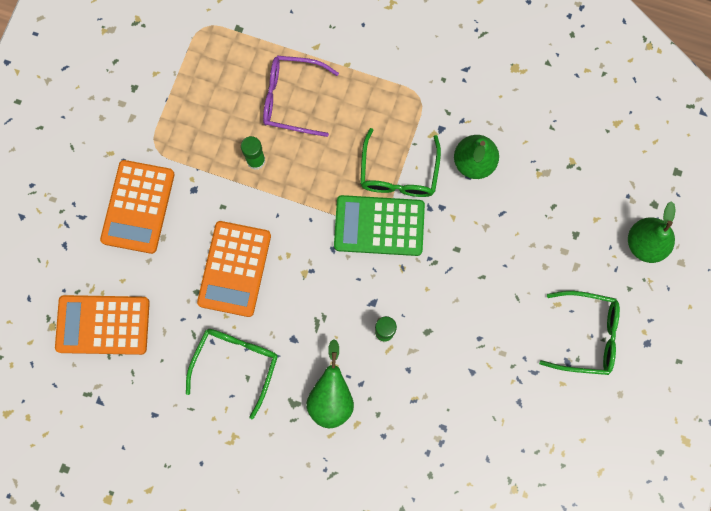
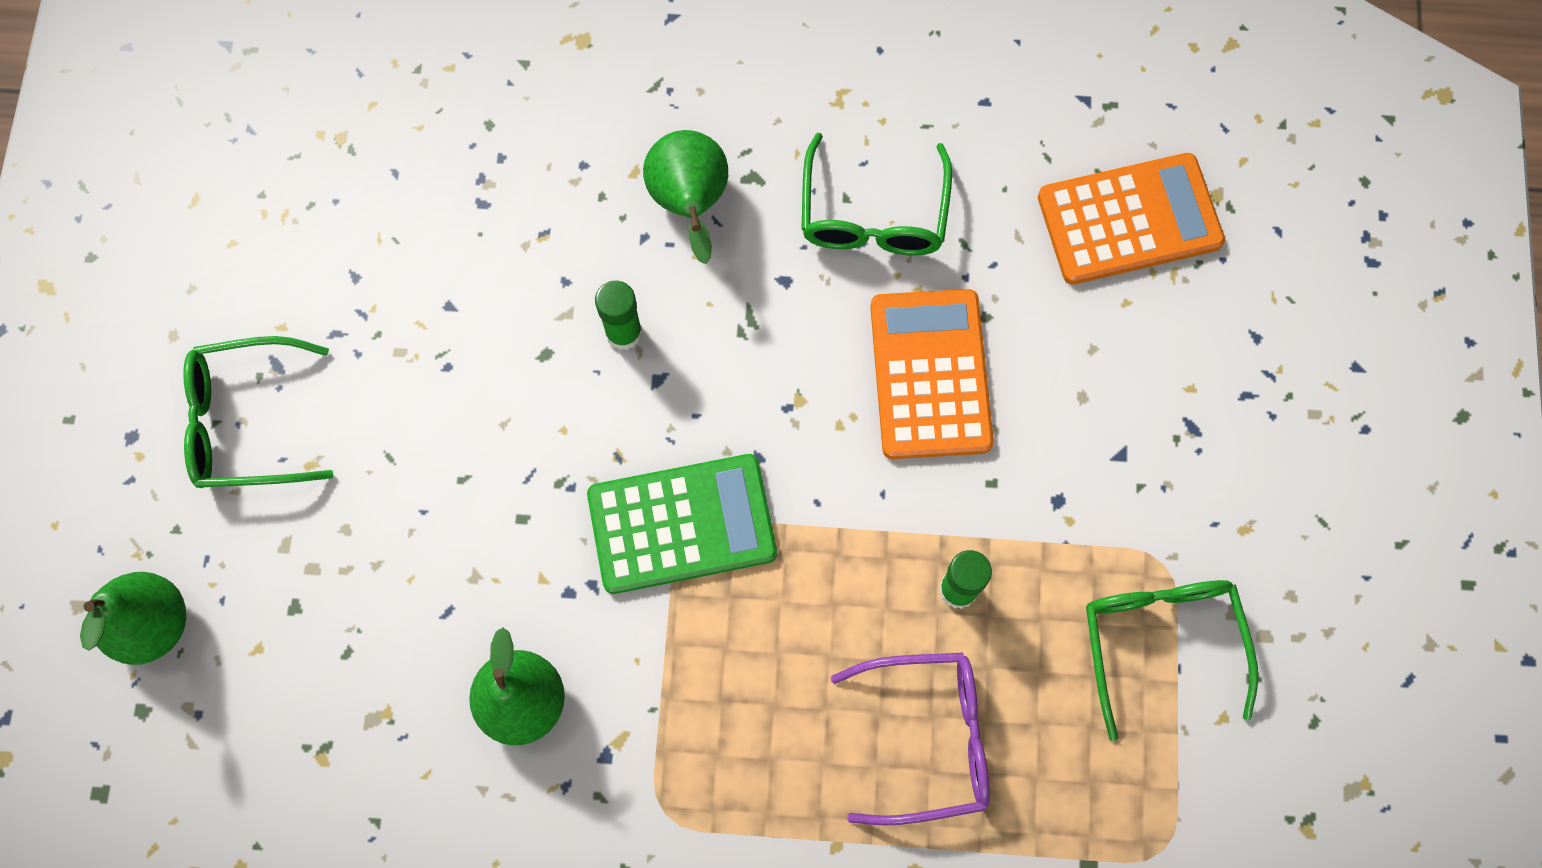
camera: 165 degrees right, 5 degrees down
orange calculator [100,160,175,254] -> none
green glasses [360,128,441,197] -> green glasses moved to [1086,580,1258,741]

